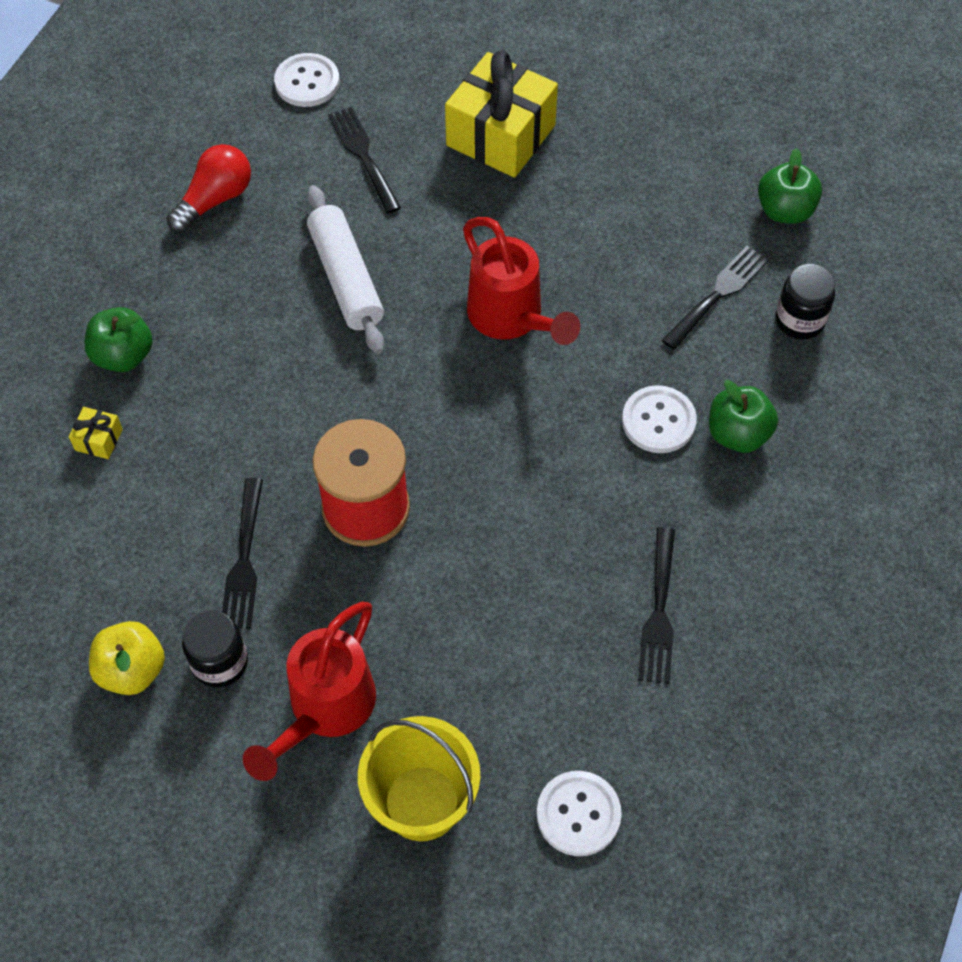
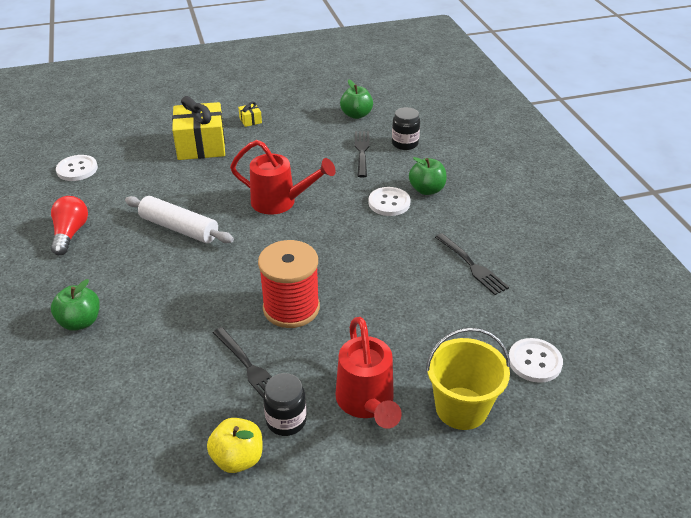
camera: 40 degrees left, 20 degrees down
yellow gift [69,407,123,459] -> yellow gift moved to [238,101,262,127]
black fork [328,107,401,214] -> none

